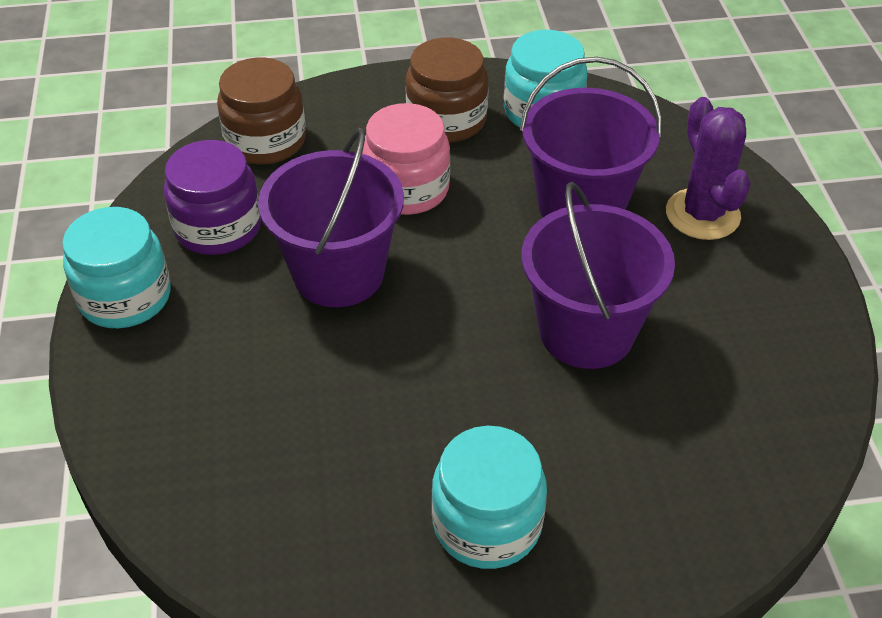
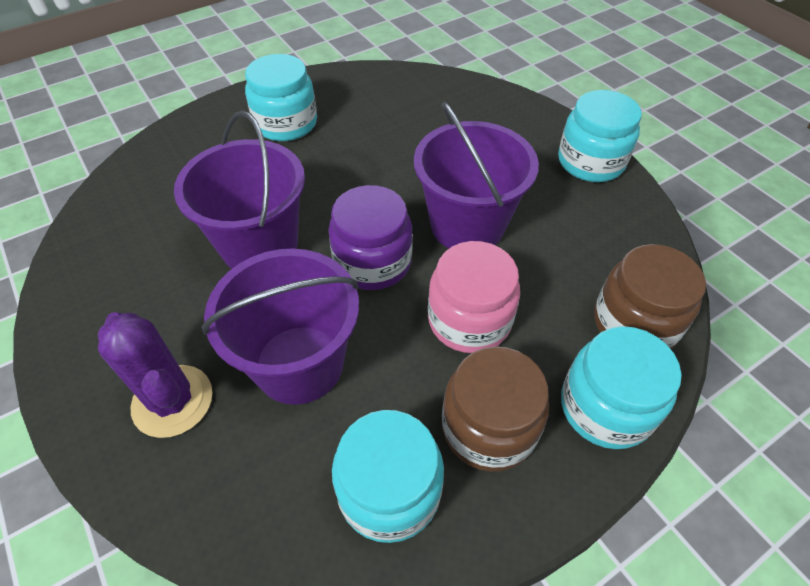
camera: 155 degrees right, 5 degrees up
purple jar [164,140,261,255] -> purple jar moved to [328,185,413,290]
none -> turquoise jar [561,326,682,449]

